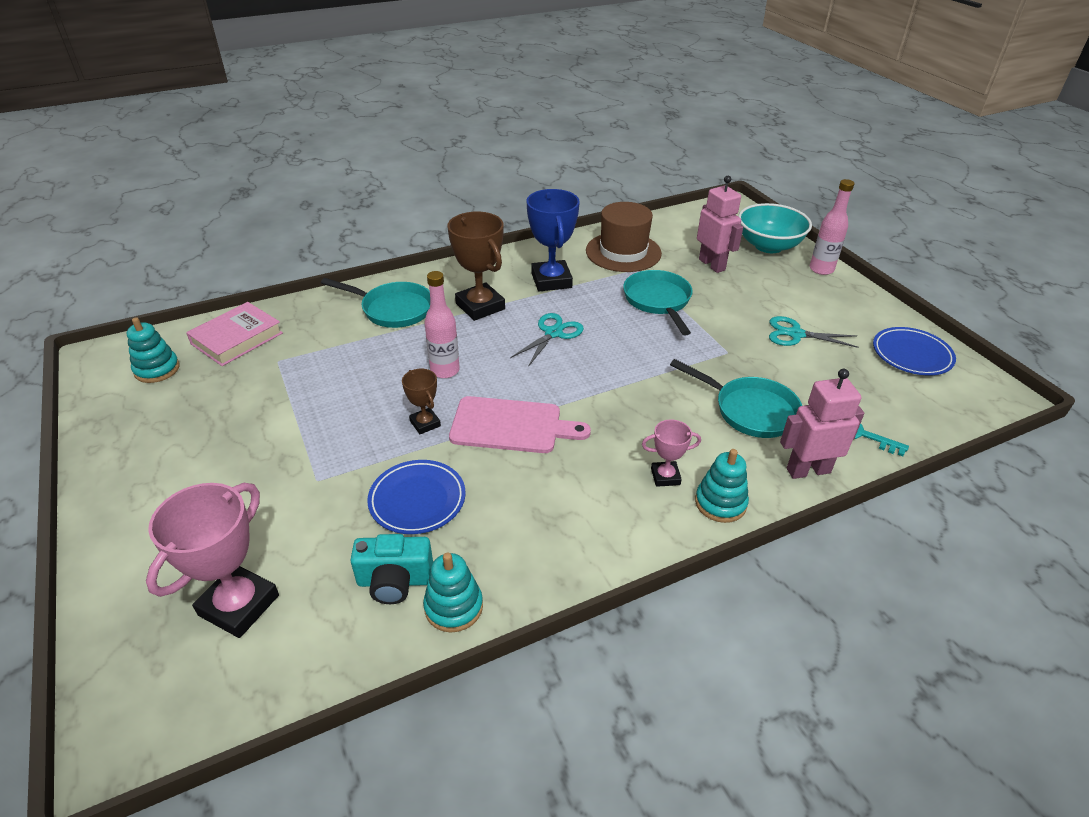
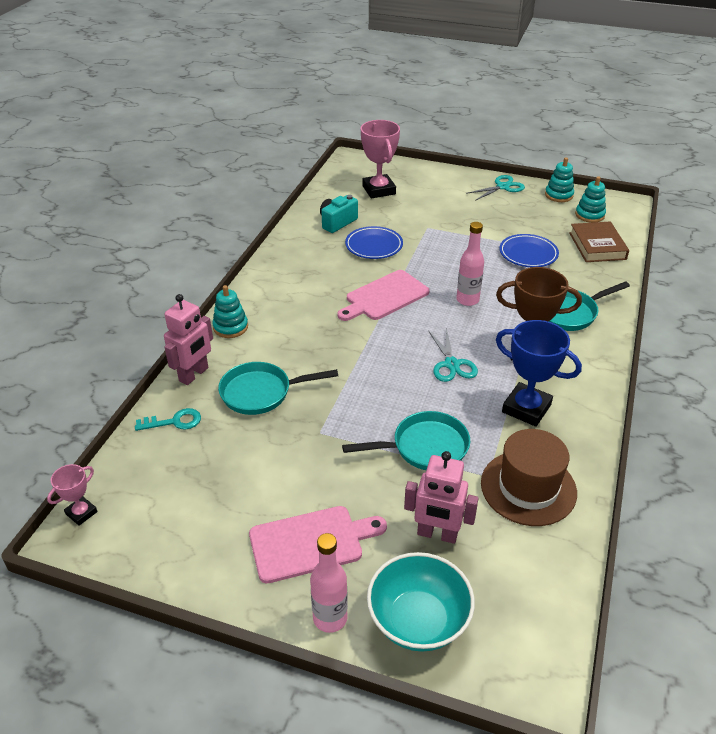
camera: 135 degrees right, 0 degrees up
pink book [186,302,283,366] -> brown book [569,222,629,262]
brown trophy [402,369,441,434] -> none
turquoise stacking toy [423,553,483,633] -> turquoise stacking toy moved to [545,157,574,202]
turquoise pan [623,270,693,336] -> turquoise pan turned 45 degrees counterclockwise [342,411,470,470]
pink trophy [642,419,701,487] -> pink trophy moved to [47,464,98,526]
turquoise scissors [769,316,859,348] -> turquoise scissors moved to [466,175,525,201]
blue plate [873,327,956,375] -> blue plate moved to [499,234,559,267]
none -> pink cutting board [249,506,387,583]

